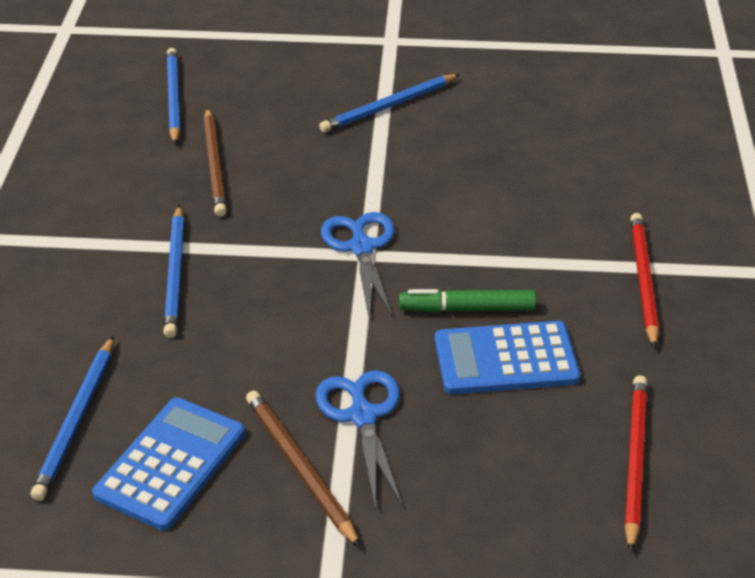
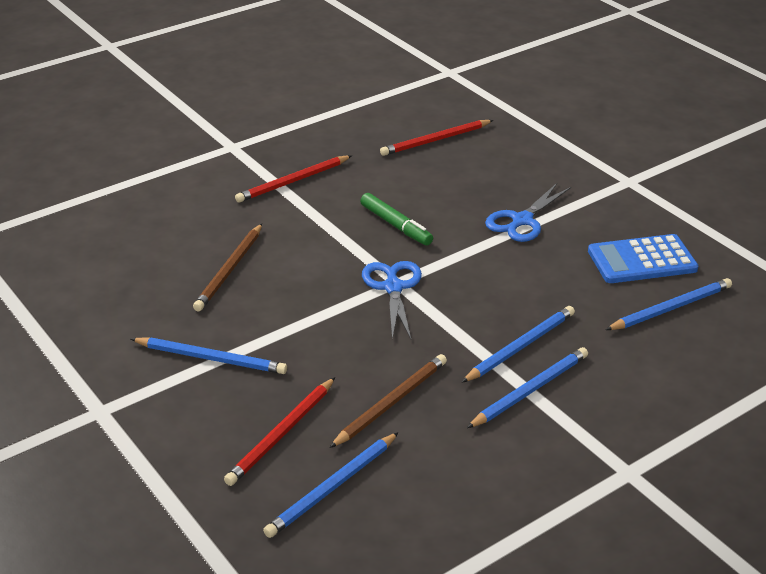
camera: 130 degrees left, 5 degrees down
brown pencil [246,391,361,548] -> brown pencil moved to [193,224,262,311]
blue scissors [321,212,395,317] -> blue scissors turned 135 degrees clockwise [362,261,422,339]
blue calculator [434,321,581,394] -> none
none -> red pencil [224,377,335,486]
none -> blue pencil [467,347,588,428]

